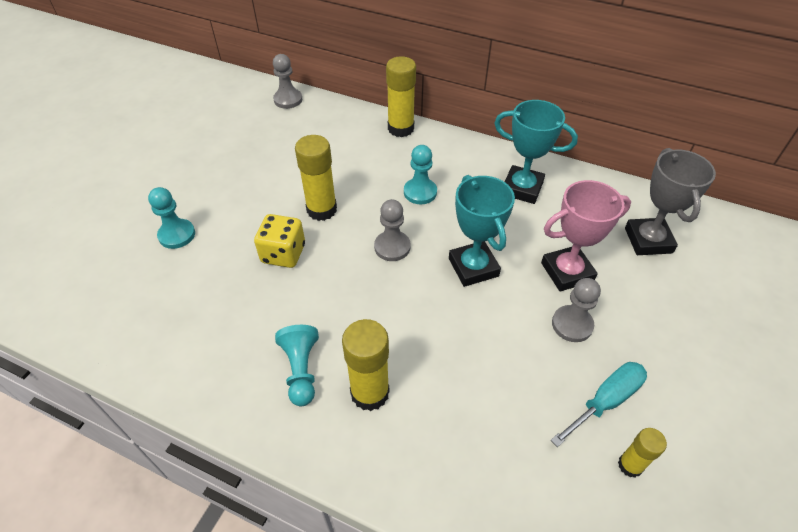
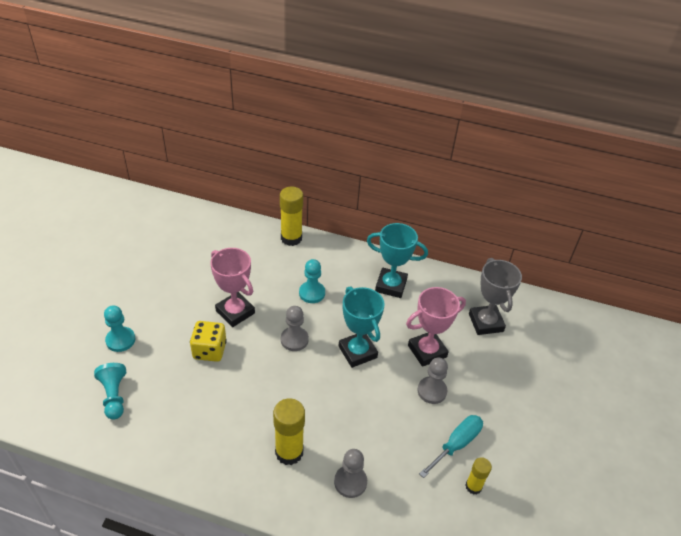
camera: 10 degrees left, 5 degrees down
grey pawn [273,54,302,109] -> grey pawn moved to [334,449,367,498]
turquoise pawn [275,325,319,406] -> turquoise pawn moved to [94,363,126,420]
yellow glue stick [295,135,337,221] -> pink trophy [210,248,255,327]

